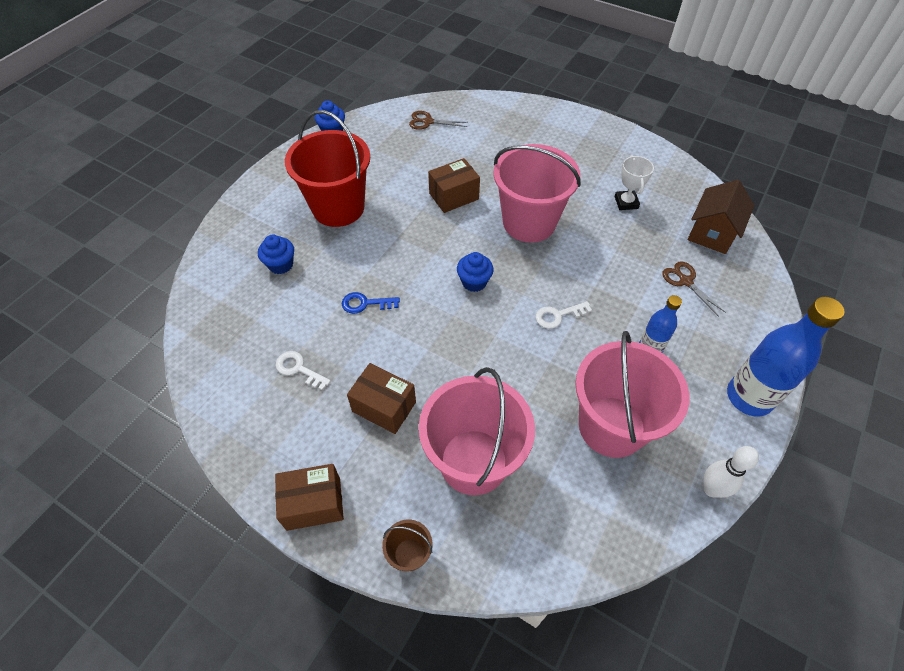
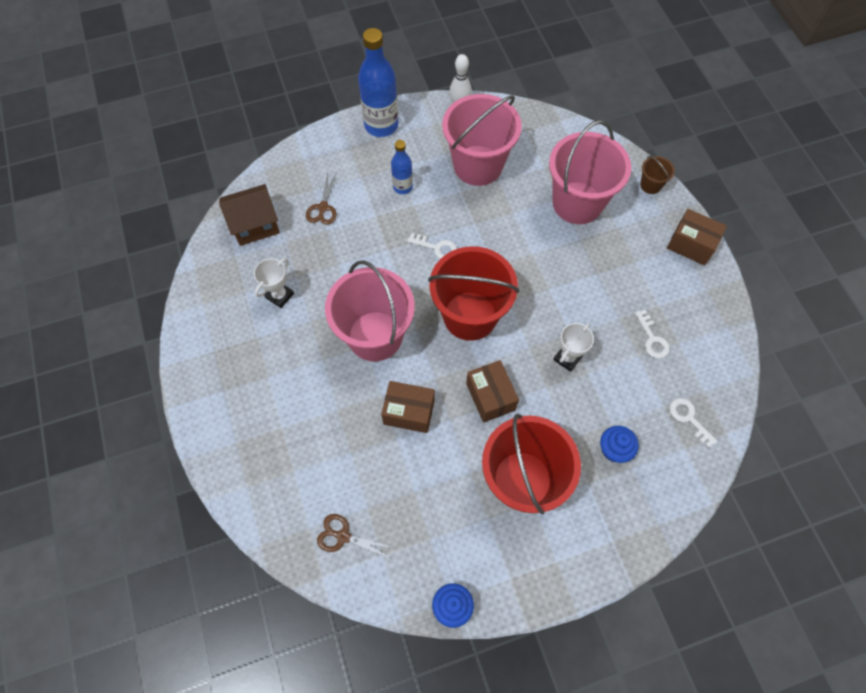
camera: 140 degrees left, 10 degrees up
blue key [342,292,400,314] -> white trophy [553,323,594,372]
brown box [347,363,416,434] -> brown box moved to [466,360,519,423]
brown scissors [409,111,468,130] -> brown scissors turned 150 degrees clockwise [317,514,394,559]
blue cupcake [457,252,494,292] -> red bucket [428,246,519,341]
none -> white key [669,398,718,448]

